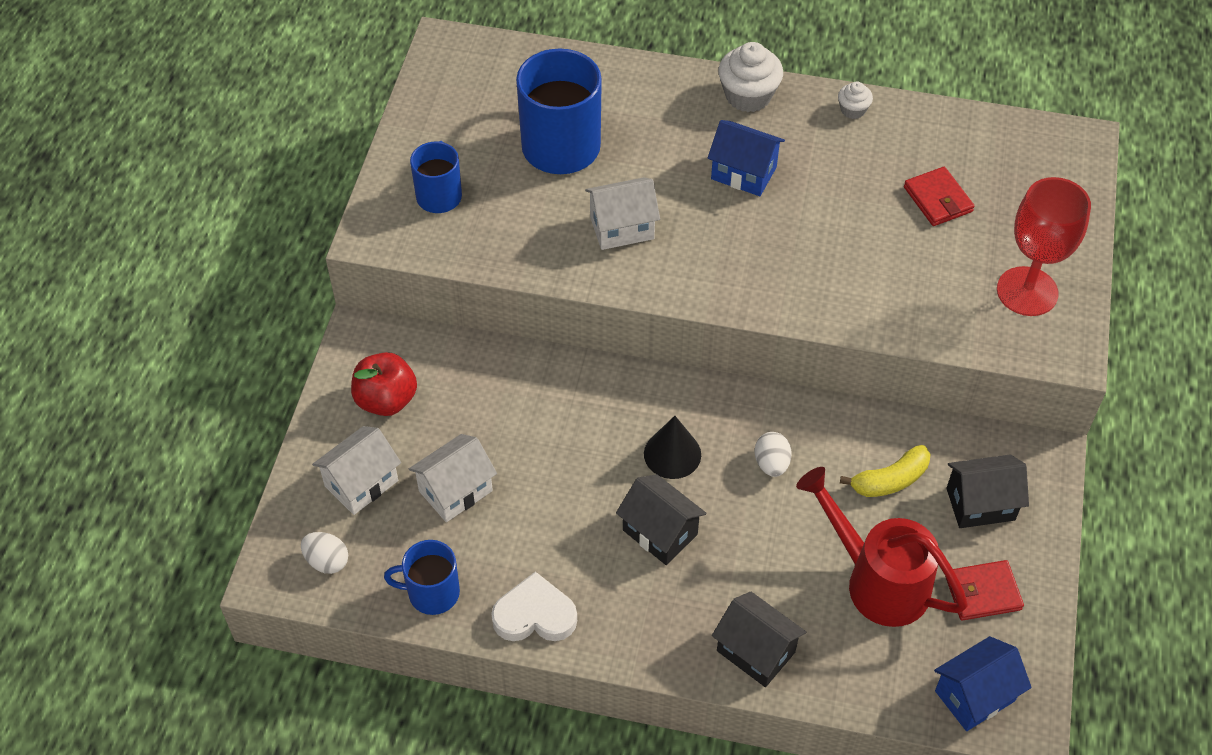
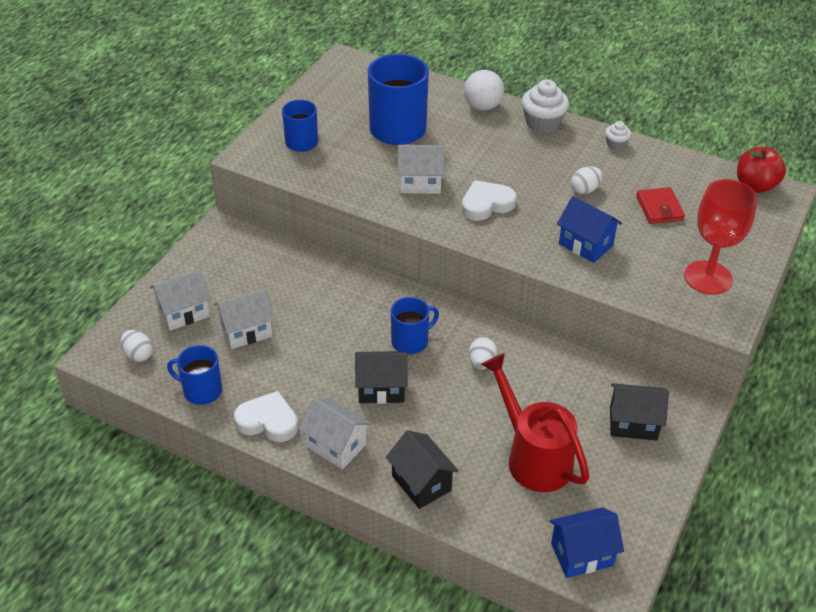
camera: 15 degrees right, 10 degrees down
red apple [351,352,417,416] -> red apple moved to [737,147,786,193]
black house [616,474,707,565] -> black house turned 60 degrees counterclockwise [355,351,408,404]
black cone [644,416,701,479] -> blue mug [391,297,439,354]
blue house [708,120,785,196] -> blue house moved to [557,196,622,263]
yellow banana [840,445,931,497] -> none
red wallet [945,560,1024,621] -> none
none -> white house [299,398,371,469]
none -> white heart [462,180,516,221]
none -> white ball [464,70,504,110]
none -> white egg [571,166,603,194]

